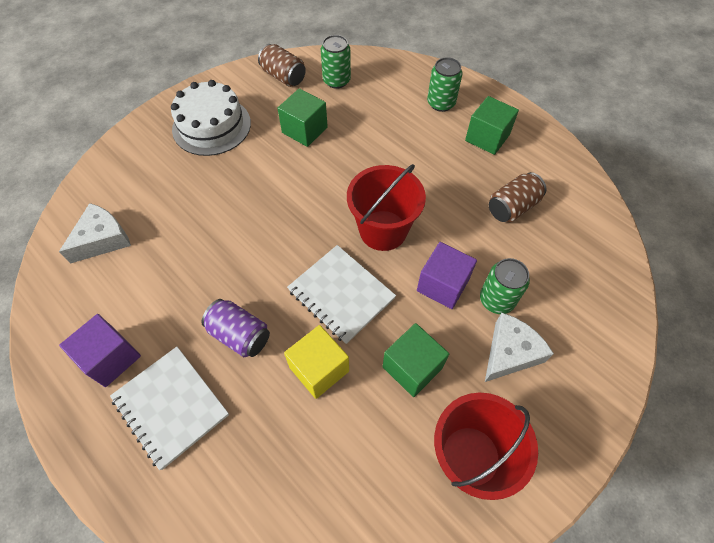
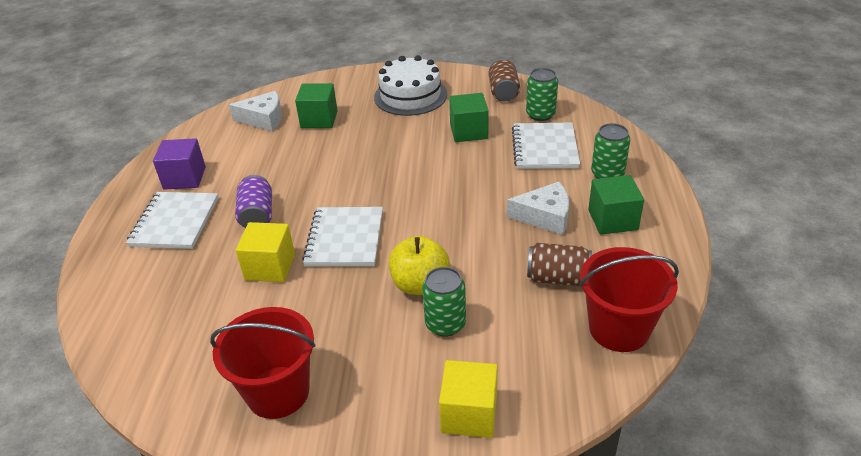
camera: 50 degrees right, 20 degrees down
red bucket [347,164,426,251] -> red bucket moved to [579,247,679,352]
green cube [382,323,449,397] -> green cube moved to [295,83,338,128]
purple cube [417,242,477,309] -> yellow apple [389,236,450,295]
white cheese [485,313,554,382] -> white cheese moved to [507,182,569,235]
none -> yellow cube [439,360,498,438]
none -> white notebook [512,122,580,169]

